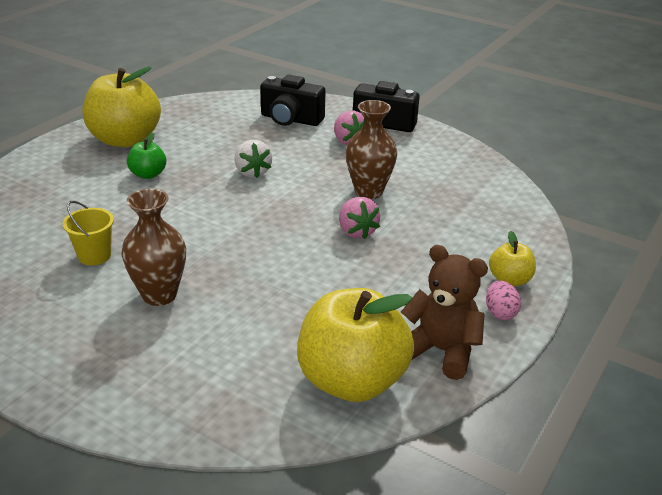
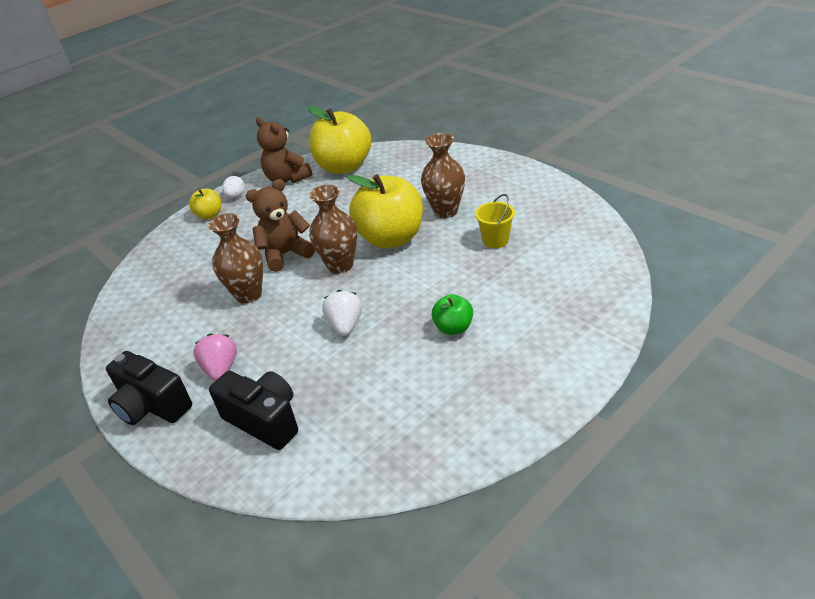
camera: 160 degrees left, 5 degrees up
yellow apple [83,66,161,147] -> yellow apple moved to [347,174,423,249]
pink strawberry [339,197,380,239] -> brown teddy bear [246,179,315,272]
pink egg [486,281,521,320] -> white egg [222,176,245,199]
none -> brown vase [309,185,357,274]

